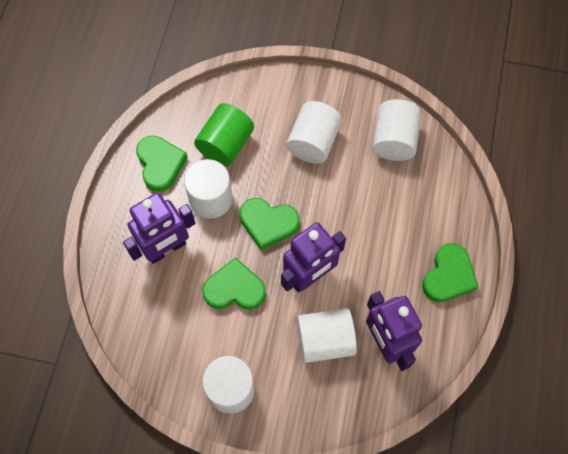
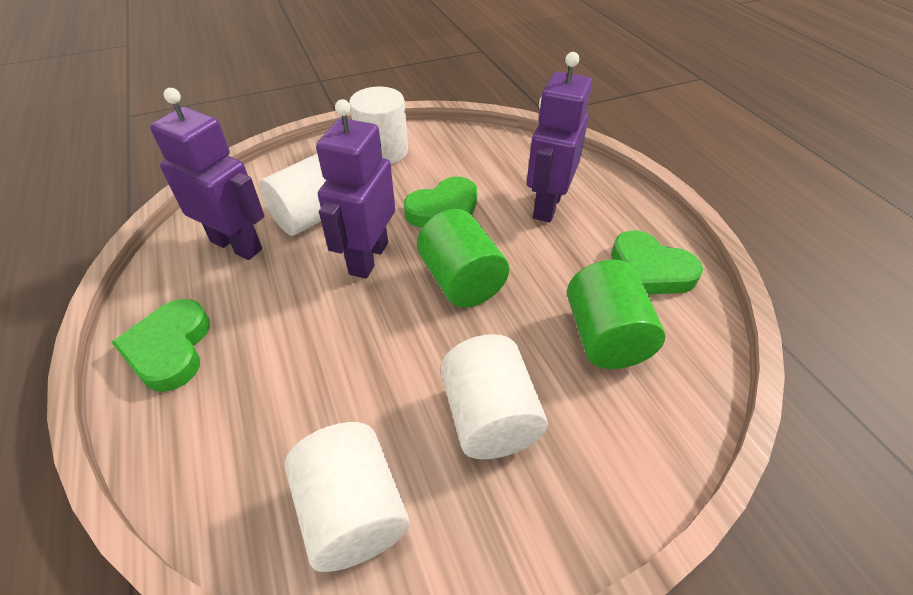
camera: 145 degrees right, 20 degrees down
white cylinder [184,159,233,219] -> none
green heart [240,198,299,250] -> green cylinder [417,209,509,307]

